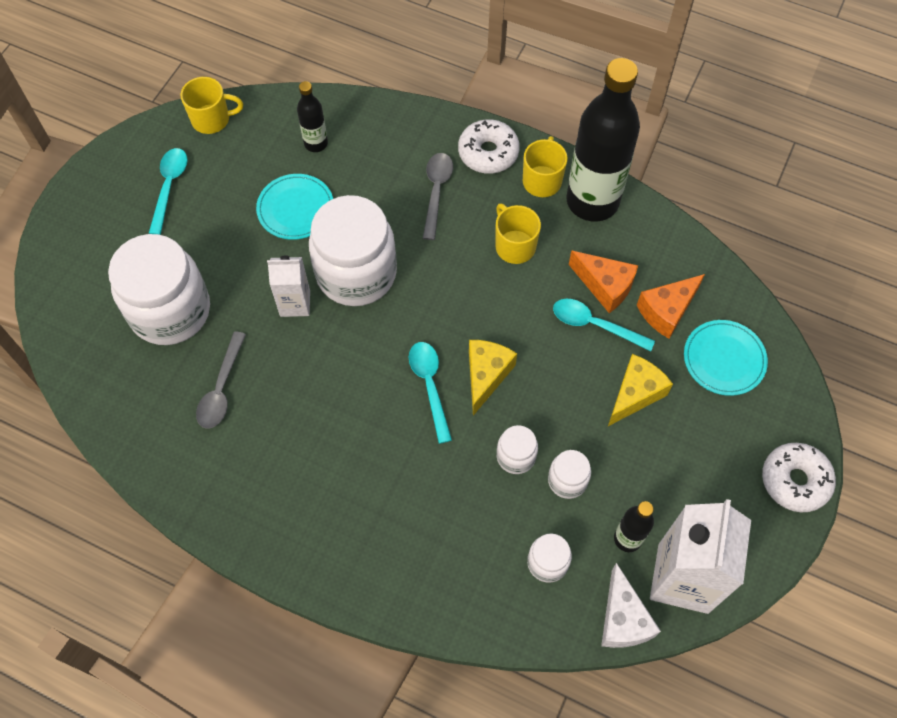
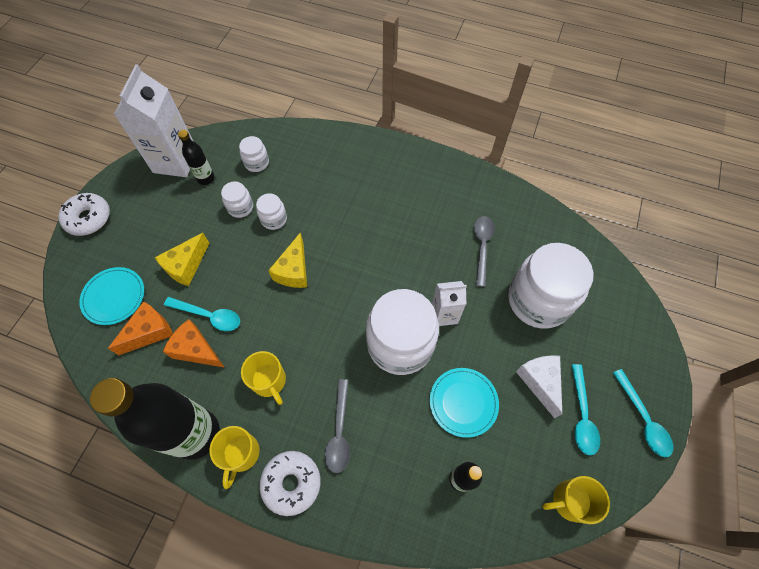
camera: 175 degrees right, 0 degrees up
turquoise spoon [409,342,452,444] -> turquoise spoon moved to [613,369,673,457]
white cheese [601,563,661,648] -> white cheese moved to [516,355,562,419]

